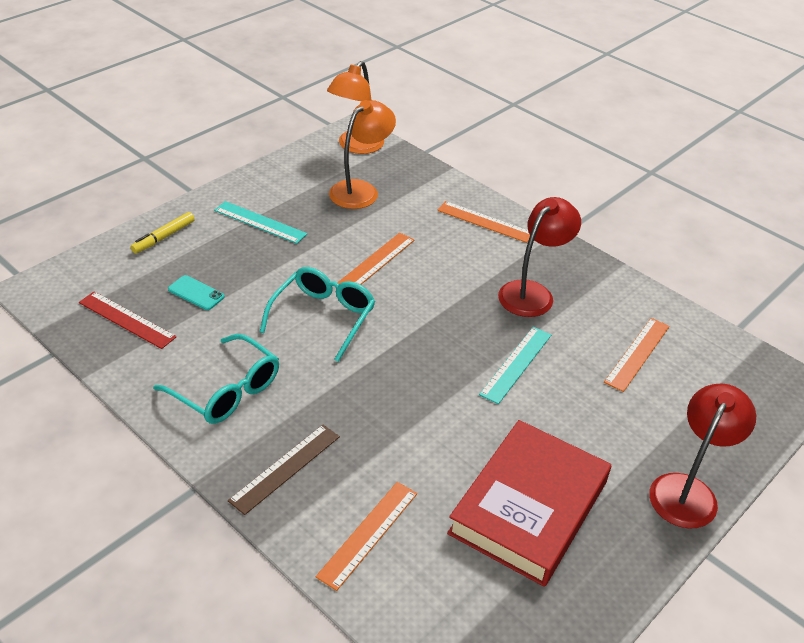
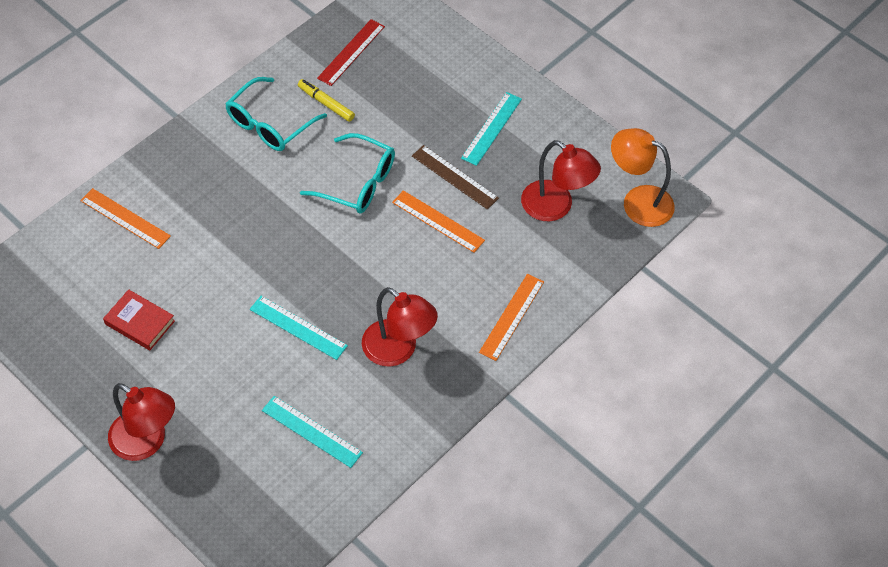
camera: 90 degrees right, 15 degrees up
yellow marker [130,212,195,254] -> yellow marker moved to [298,79,355,122]
turquoise phone [168,275,225,310] -> none
brown ruler [228,425,340,515] -> brown ruler moved to [412,145,499,210]
orange lamp [329,100,396,209] -> red lamp [521,140,601,221]
red book [447,420,611,587] -> red book [103,289,175,350], size x0.49
orange ruler [604,318,670,392] -> turquoise ruler [262,396,363,468]

